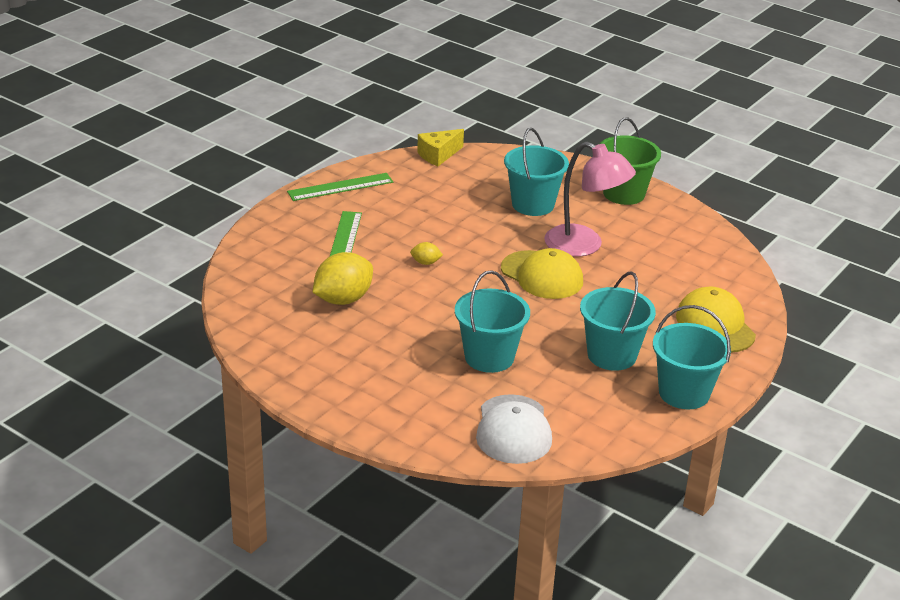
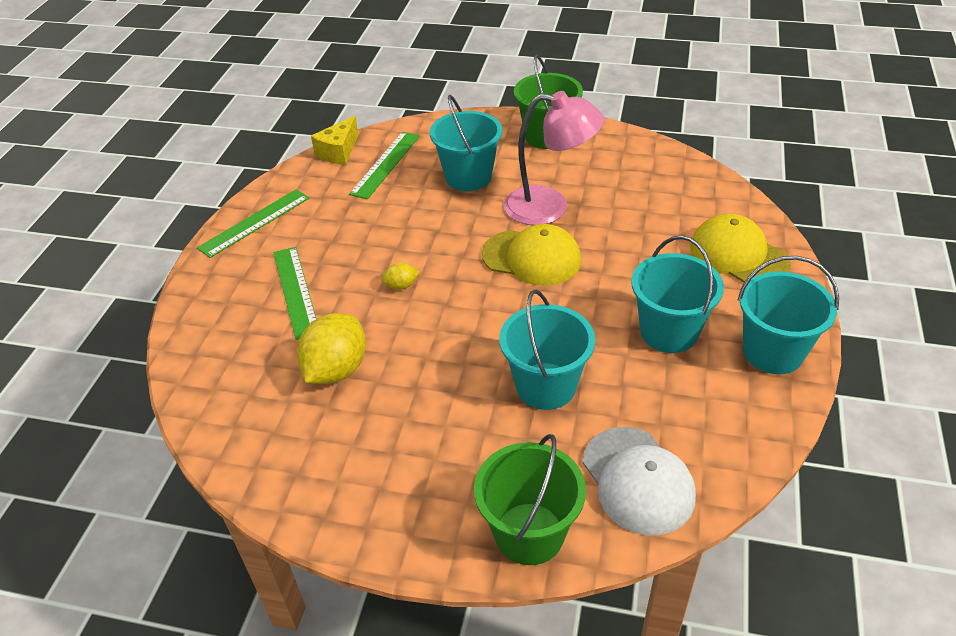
camera: 20 degrees left, 10 degrees up
none -> green ruler [349,132,420,199]
none -> green bucket [474,434,586,565]

